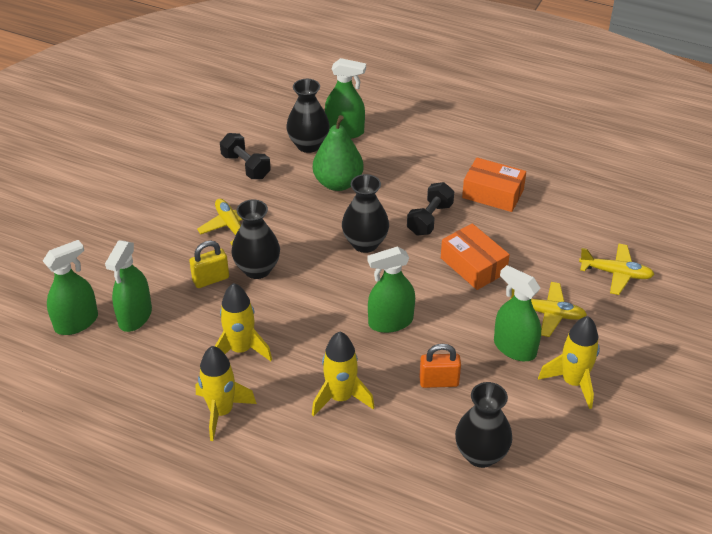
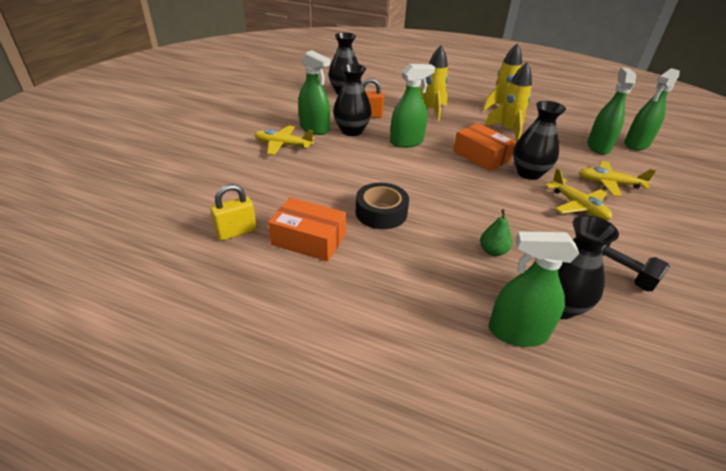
camera: 175 degrees right, 5 degrees down
yellow padlock [189,241,229,288] -> yellow padlock moved to [210,184,257,241]
green pear [313,115,364,191] -> green pear [480,209,512,256], size x0.50
black vase [342,174,389,253] -> black vase moved to [333,64,372,136]
black dumbbell [407,182,454,235] -> black tape [356,183,409,229]
orange box [441,223,510,290] -> orange box moved to [453,123,517,171]
yellow rocket [538,316,600,409] -> none
yellow plane [579,244,655,295] -> yellow plane moved to [578,161,656,197]

